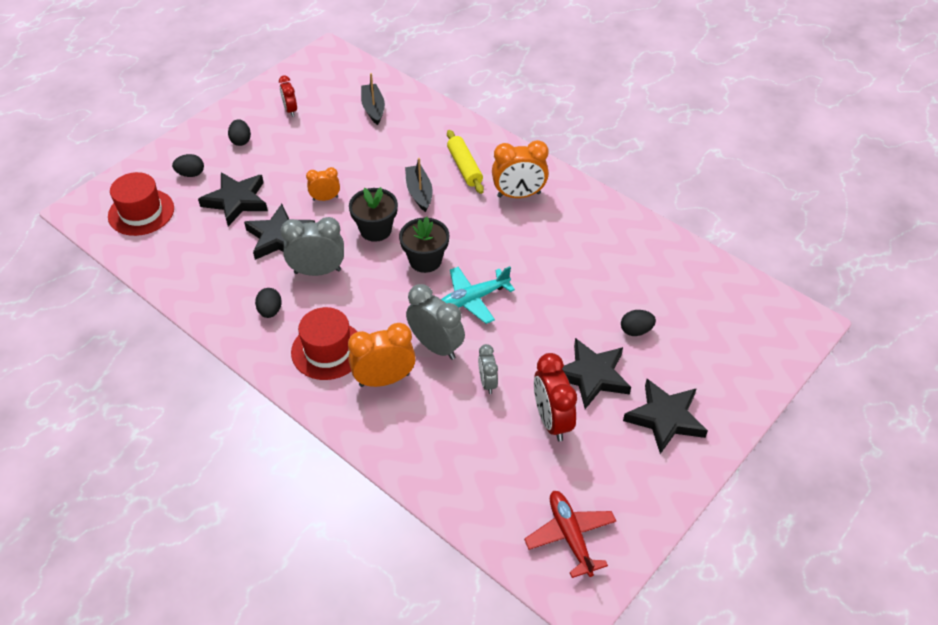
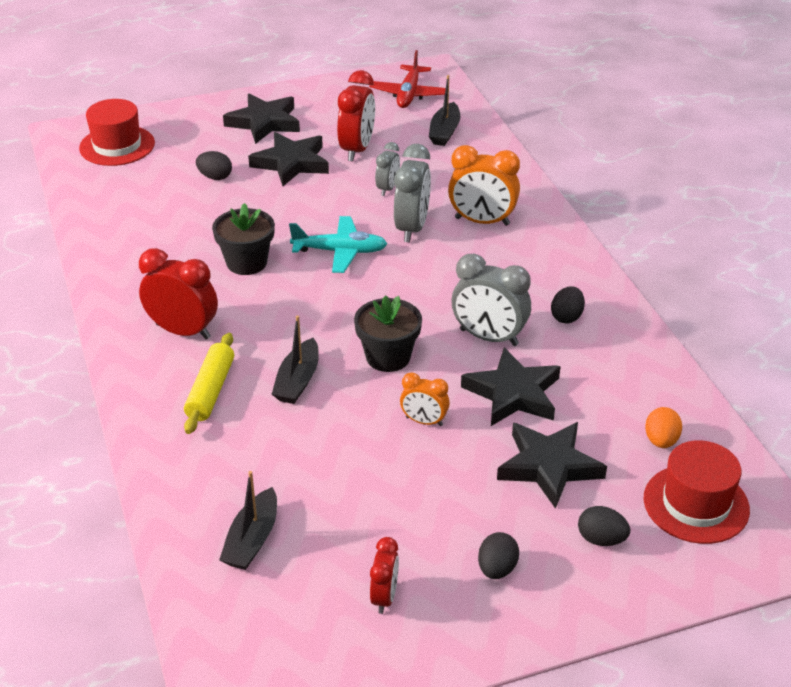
camera: 150 degrees left, 10 degrees down
red hat [291,307,358,380] -> red hat moved to [79,99,155,166]
black flower pot [399,217,449,273] -> black flower pot moved to [212,203,275,275]
grey clock [406,284,465,360] -> grey clock turned 150 degrees counterclockwise [394,144,431,243]
orange clock [492,140,549,198] -> red clock [139,248,218,339]
none -> black boat [429,75,460,146]
none -> orange egg [645,407,682,448]

